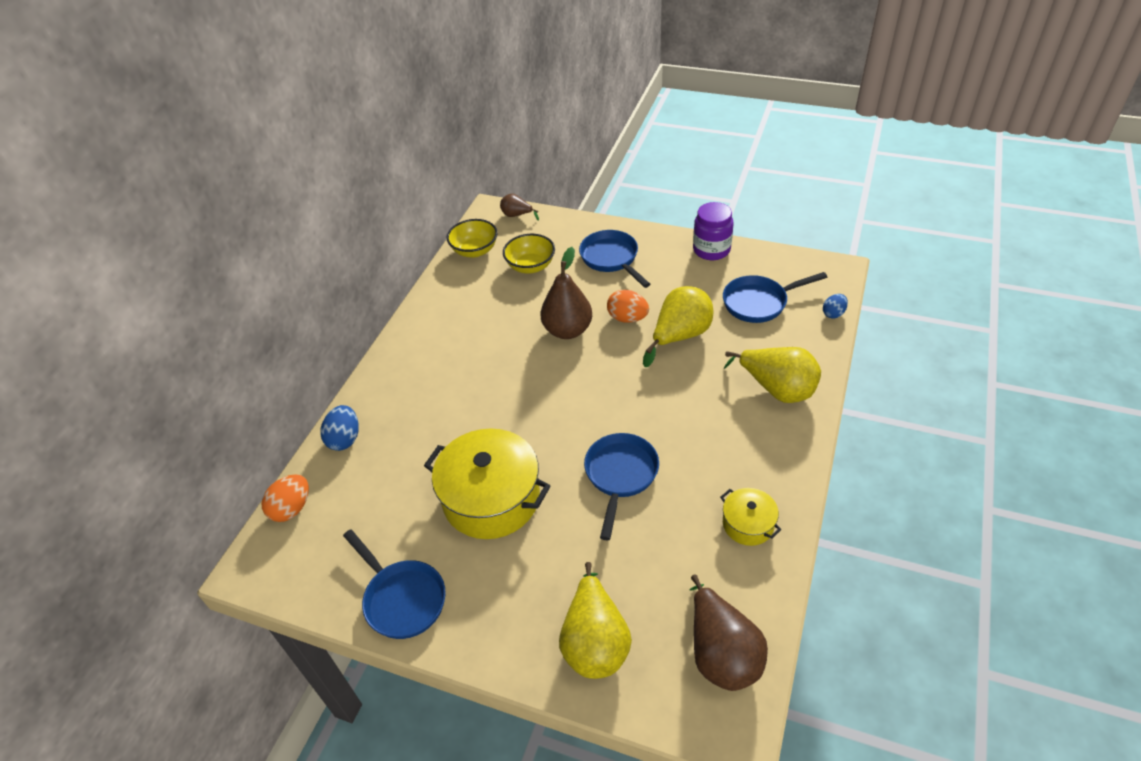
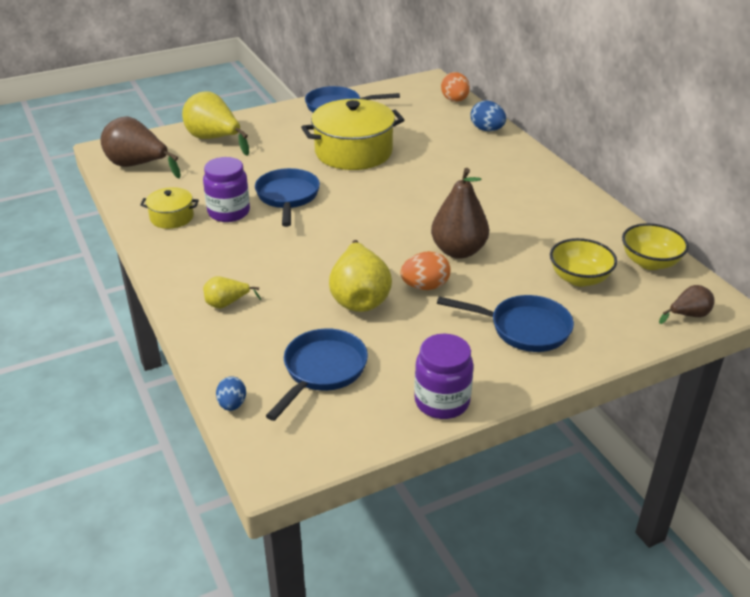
camera: 130 degrees right, 10 degrees down
blue pan [584,433,659,540] -> blue pan turned 150 degrees counterclockwise [255,168,320,227]
yellow pear [724,347,821,403] -> yellow pear [203,276,261,309], size x0.52
none -> purple jar [203,157,250,222]

